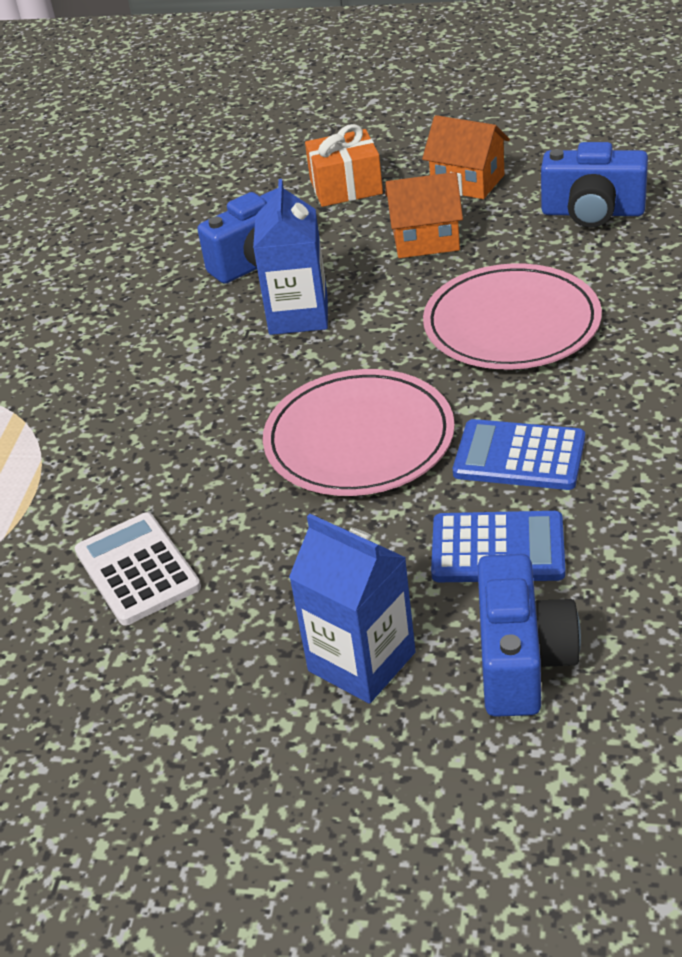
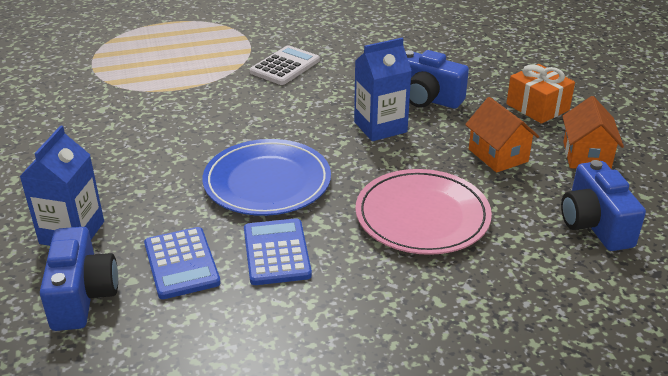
camera: 60 degrees right, 5 degrees down
white calculator [75,513,201,625] -> white calculator moved to [250,45,320,85]
pink plate [263,369,455,496] -> blue plate [203,139,331,216]
blue camera [478,554,581,717] -> blue camera turned 75 degrees counterclockwise [40,227,118,331]

